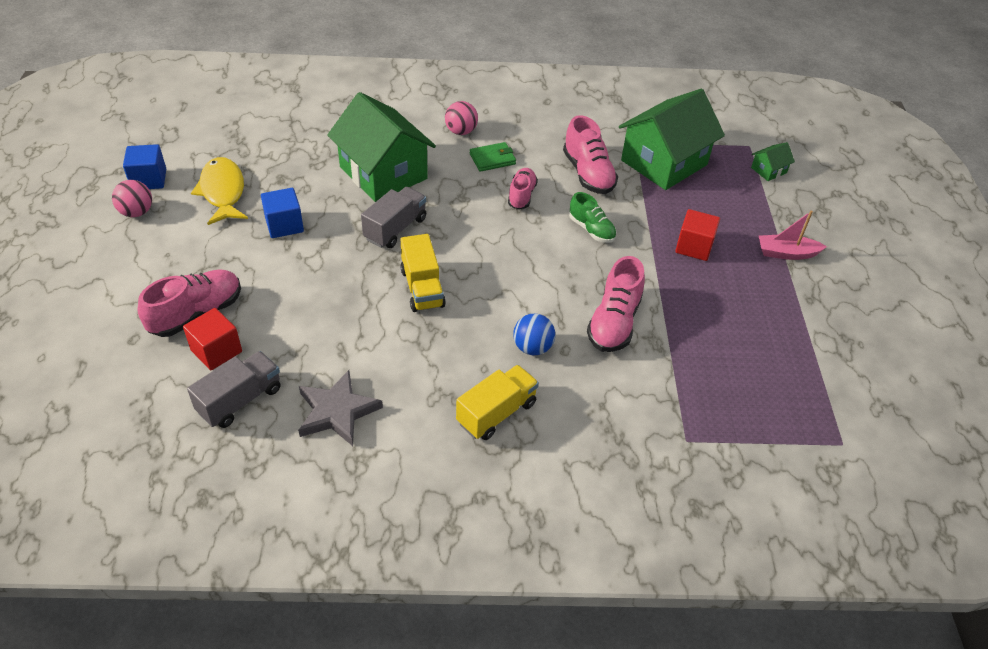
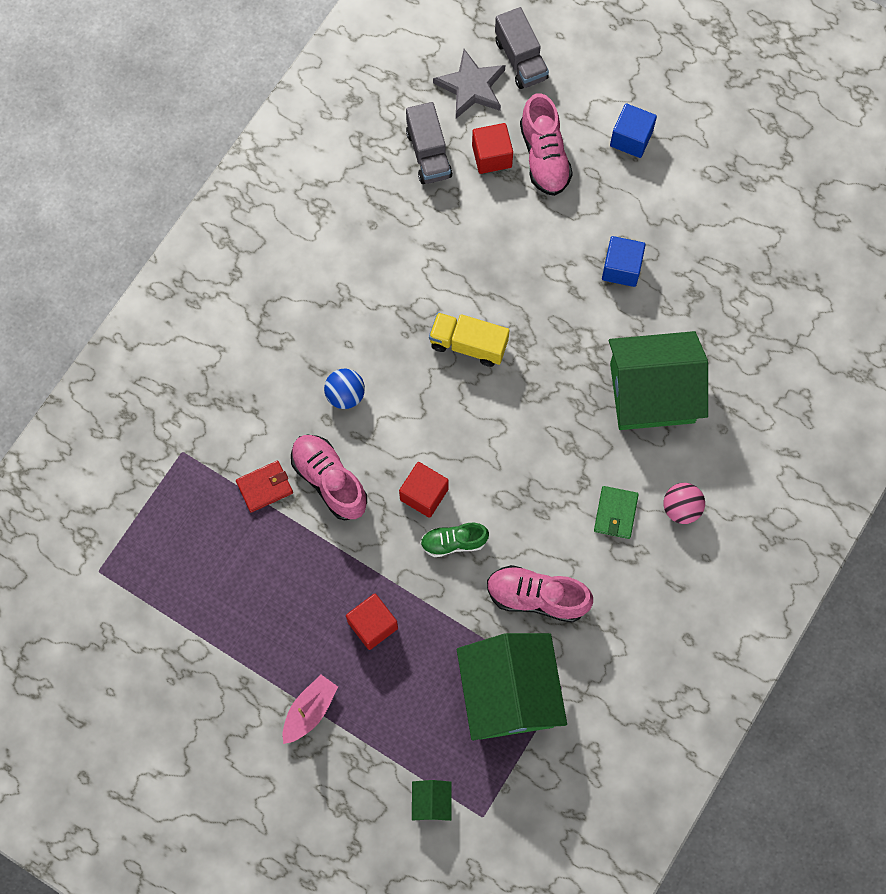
camera: 125 degrees right, 25 degrees up
pink ball [112,180,152,217] -> none
blue cube [123,144,166,189] -> blue cube moved to [610,104,657,158]
yellow fish [191,157,248,225] -> none
grey star [298,370,383,446] -> grey star moved to [433,49,505,119]
grey truck [361,187,426,248] -> grey truck moved to [495,7,549,89]
yellow truck [456,365,539,440] -> none
pink shoe [508,168,538,210] -> none
none -> red wallet [236,461,293,513]
none -> red cube [399,462,449,518]

